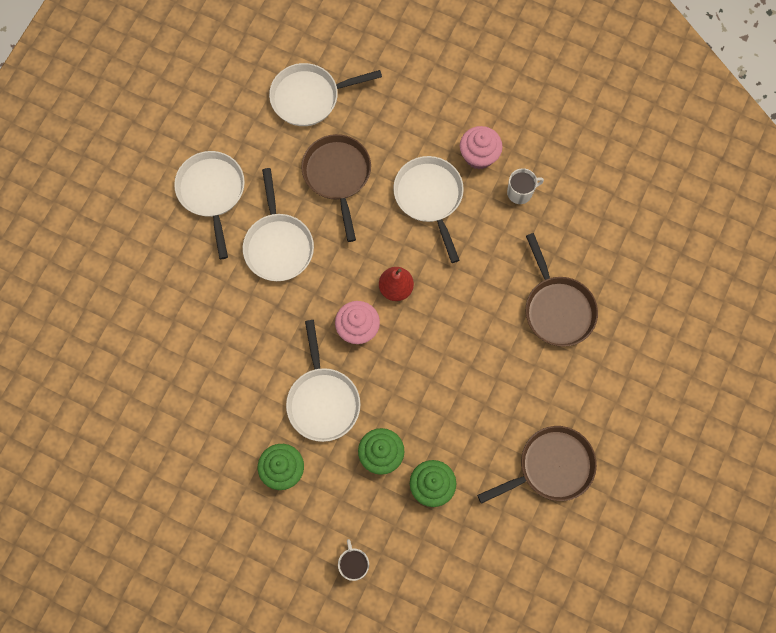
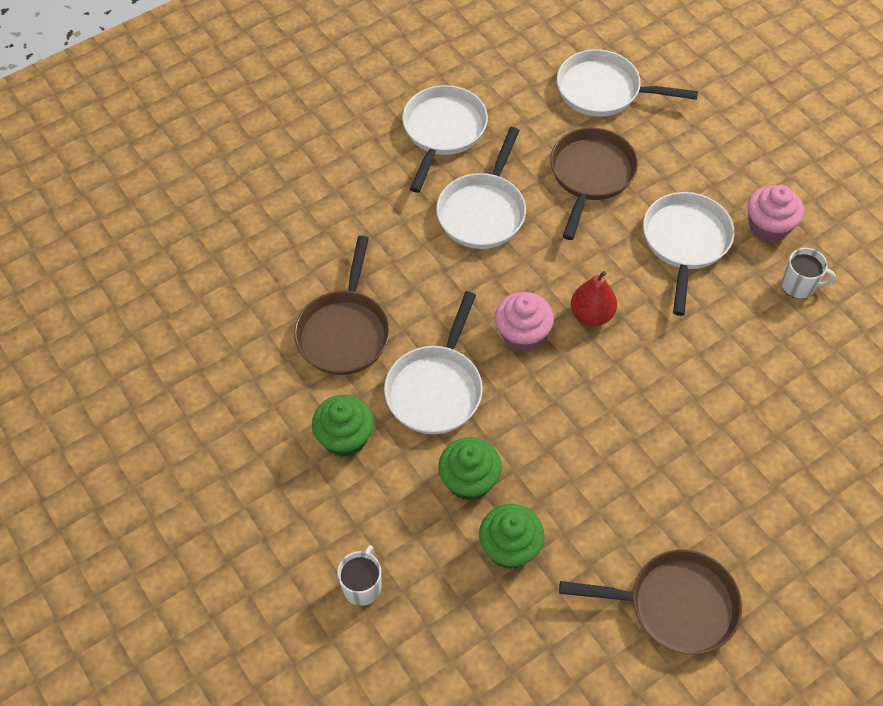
camera: 30 degrees right, 15 degrees down
brown pan [526,233,598,347] -> brown pan moved to [294,236,390,375]

